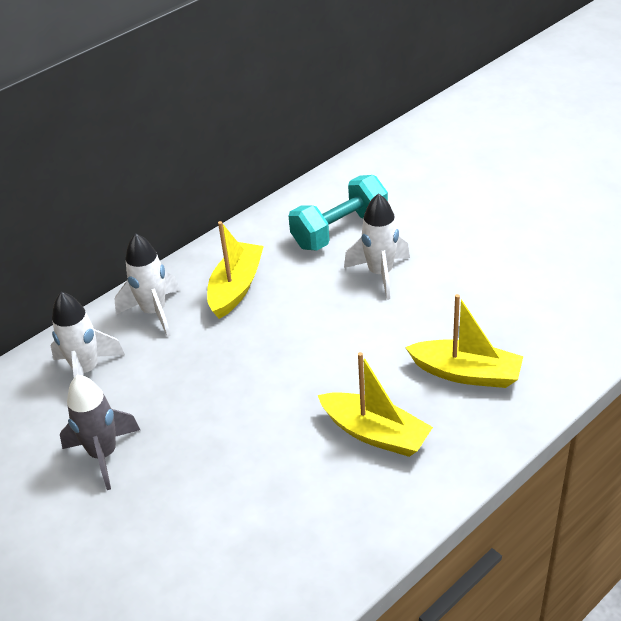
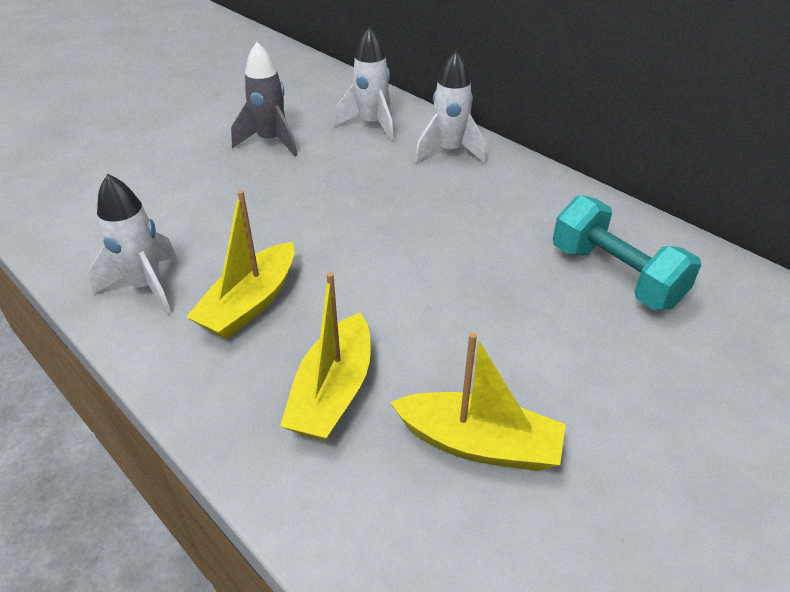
camera: 85 degrees right, 0 degrees up
yellow boat [207,221,264,319] -> yellow boat moved to [390,332,566,471]
white rocket [344,193,410,300] -> white rocket moved to [88,174,177,315]

